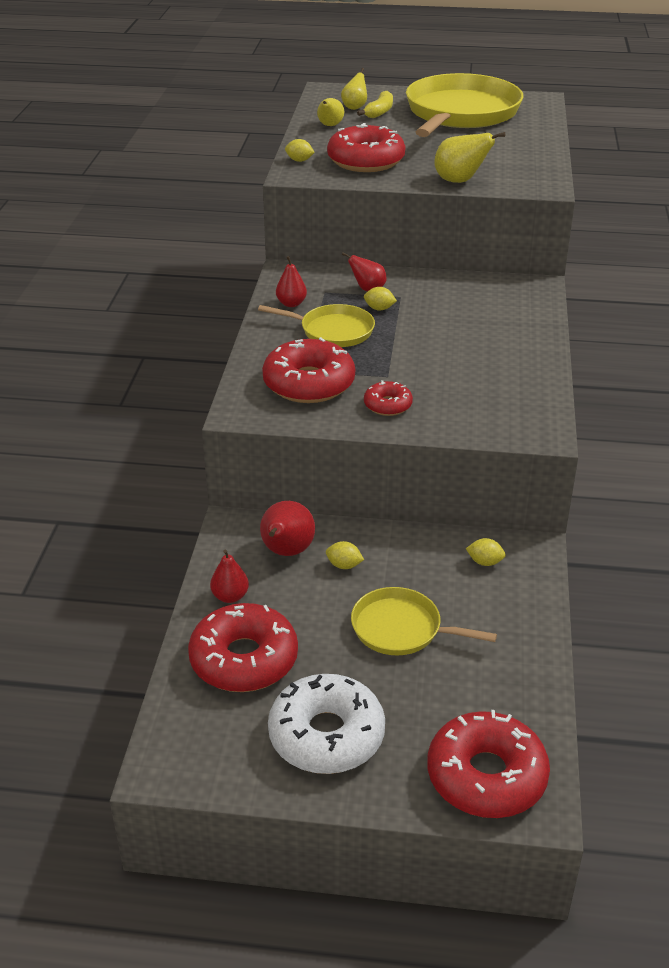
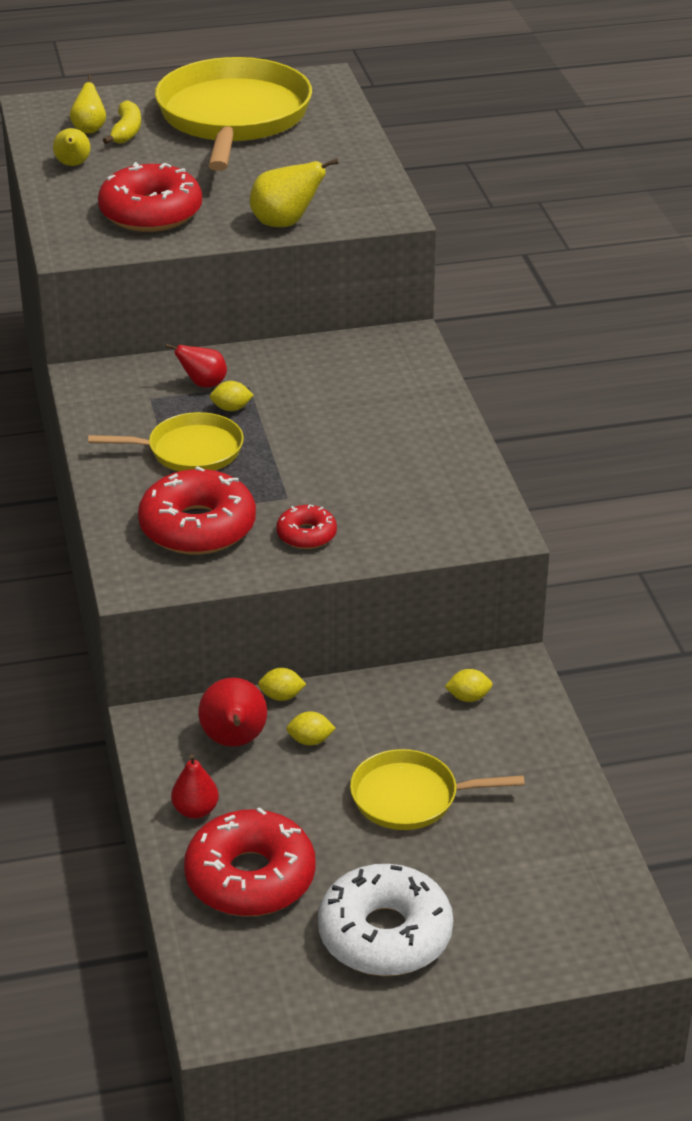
camera: 20 degrees left, 0 degrees up
red pear [276,256,307,307] -> none
yellow lemon [285,139,315,162] -> yellow lemon moved to [258,668,306,701]
red donut [427,710,550,818] -> none

